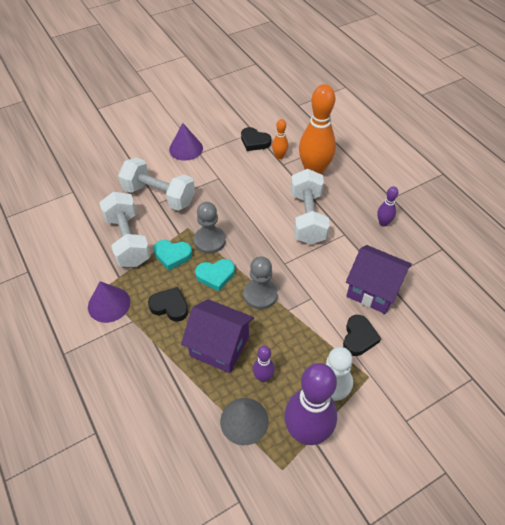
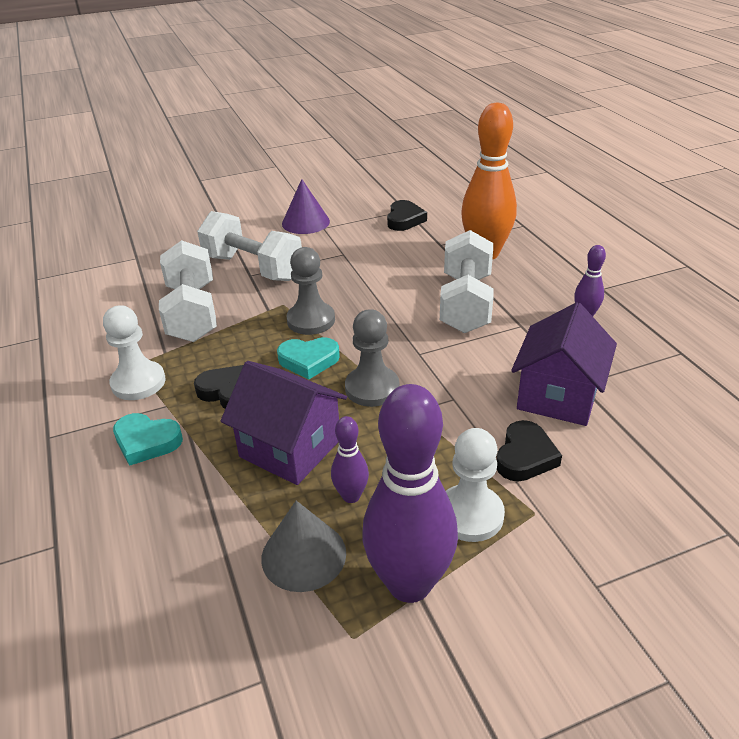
camera: 10 degrees right, 15 degrees down
purple cone [88,281,130,323] -> white pawn [103,305,166,400]
turquoise heart [153,240,192,270] -> turquoise heart moved to [113,413,183,466]
black heart [241,127,271,151] -> black heart turned 120 degrees counterclockwise [387,200,427,231]
orange bowling pin [272,119,288,159] -> none
purple house [346,245,412,314] -> purple house turned 75 degrees clockwise [511,302,617,426]

